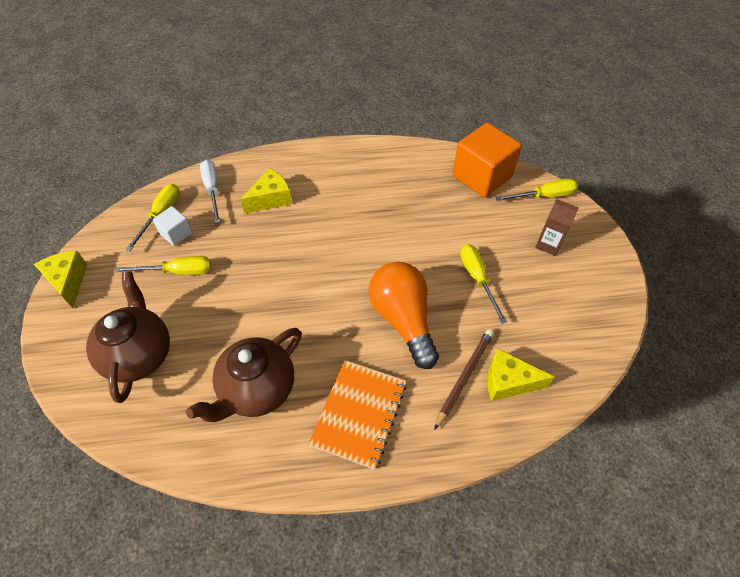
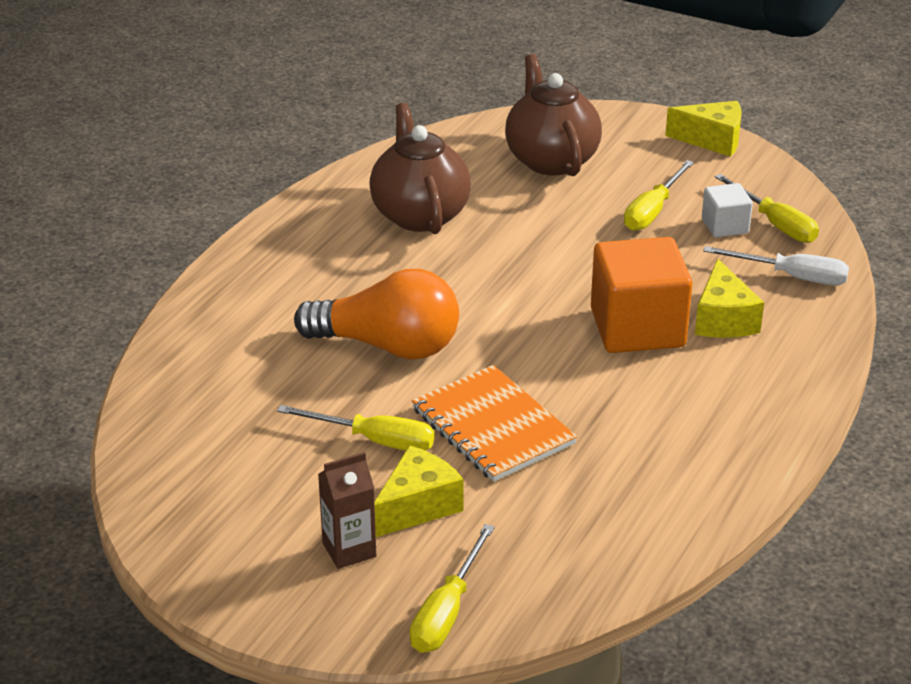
camera: 125 degrees right, 20 degrees down
brown teapot [86,271,170,403] -> brown teapot turned 135 degrees counterclockwise [505,54,602,176]
orange notebook [308,360,407,470] -> orange notebook moved to [412,365,577,482]
brown pencil [434,329,494,430] -> none
orange cube [452,123,522,198] -> orange cube moved to [591,237,693,353]
yellow cheese [487,348,554,402] -> yellow cheese moved to [374,445,463,537]

